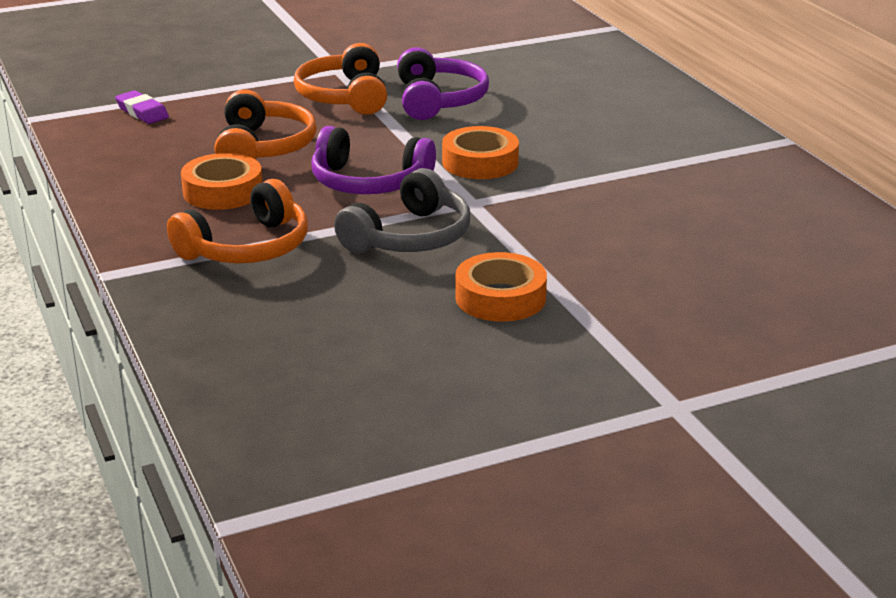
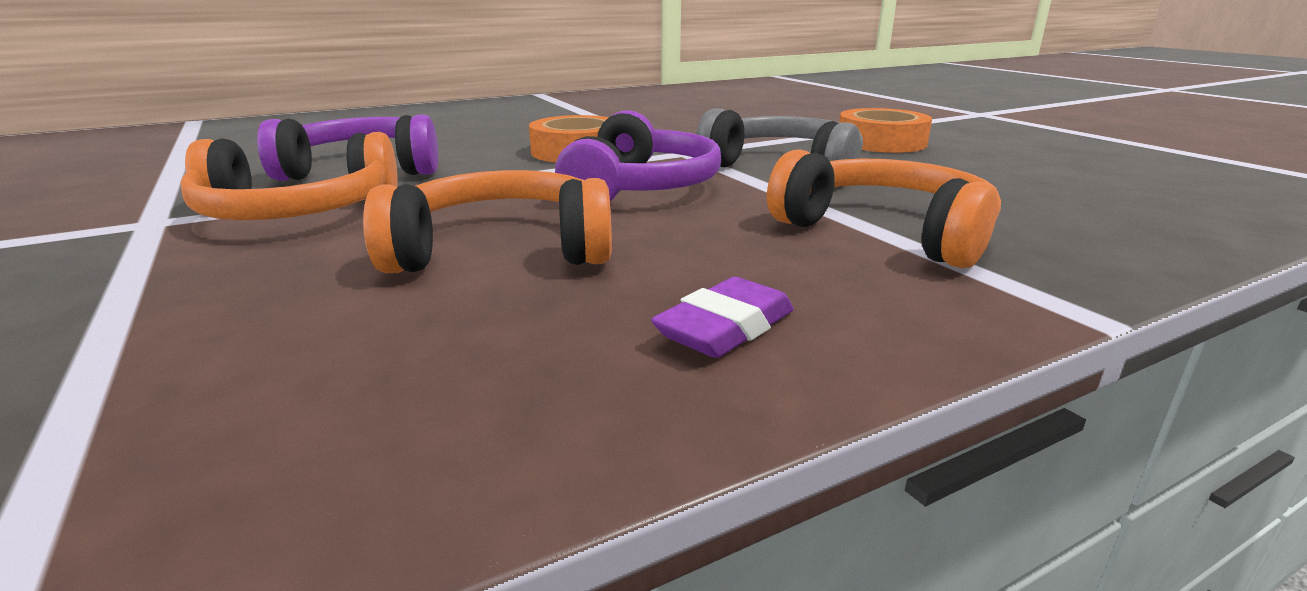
camera: 95 degrees left, 5 degrees down
purple eraser [115,90,169,124] -> purple eraser moved to [651,277,793,358]
orange tape [181,153,262,210] -> none

